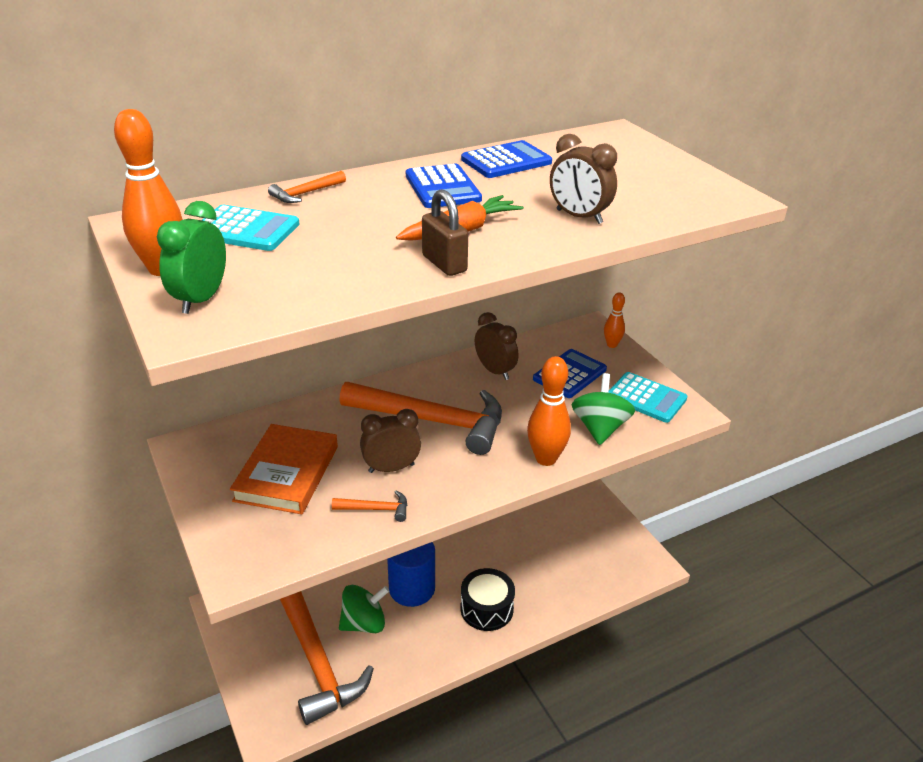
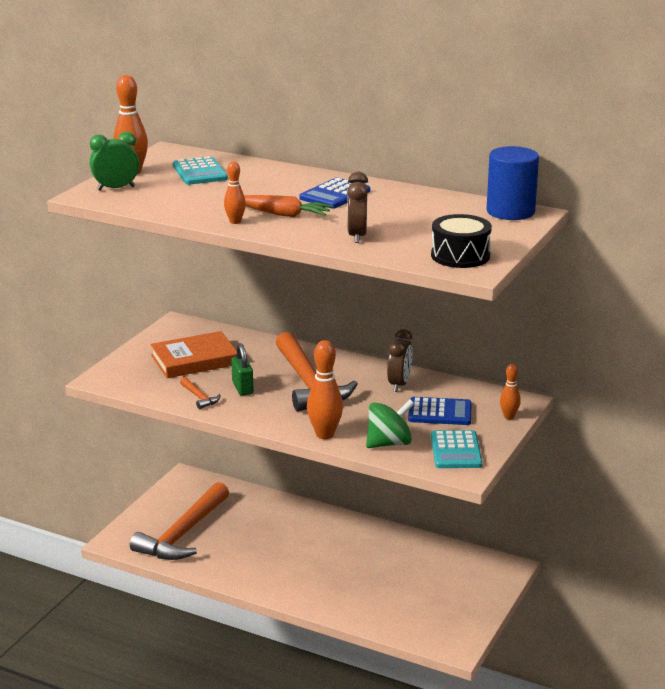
camera: 55 degrees right, 10 degrees down
orange hammer [268,171,346,203] -> none
green spinning top [339,585,389,633] -> none
brown clock [360,409,421,473] -> green padlock [231,343,254,396]
blue cylinder [387,542,435,607] -> blue cylinder moved to [487,146,539,220]
brown padlock [422,189,468,276] -> orange bowling pin [224,161,246,224]
black drum [460,568,515,631] -> black drum moved to [431,214,492,268]
blue calculator [461,140,552,178] -> none

